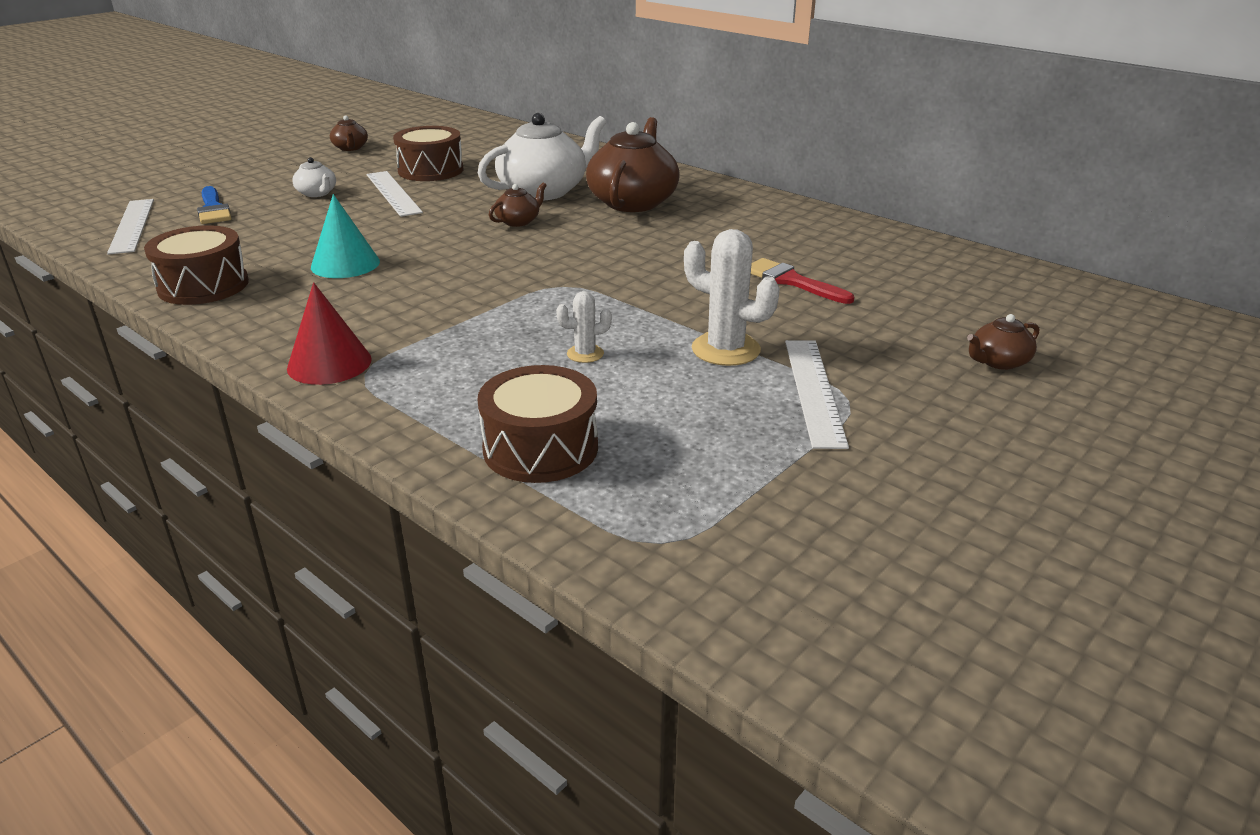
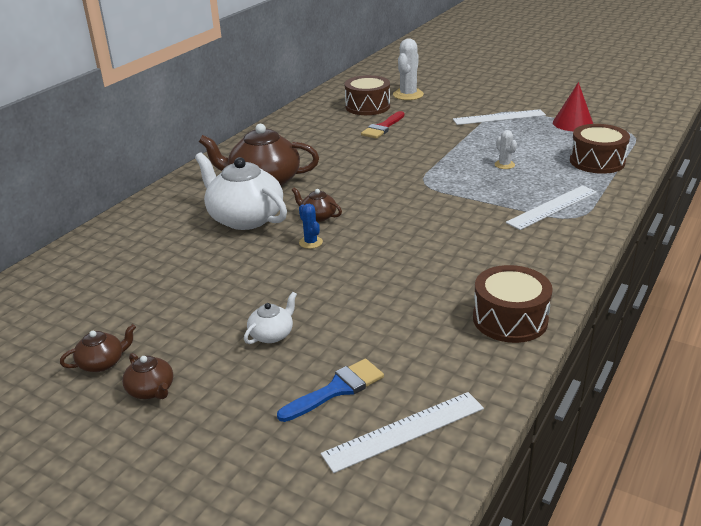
camera: 100 degrees left, 0 degrees up
red cone [287,282,372,385] -> red cone moved to [553,82,593,131]
turquoise cone [311,194,380,278] -> none
white ruler [367,171,423,217] -> white ruler moved to [506,185,597,230]
brown drum [393,126,464,181] -> brown drum moved to [345,75,390,115]
white cactus [684,229,780,366] -> white cactus moved to [393,39,424,100]
brown teapot [967,314,1039,370] -> brown teapot moved to [122,353,173,399]
none -> blue cactus [299,204,323,249]

